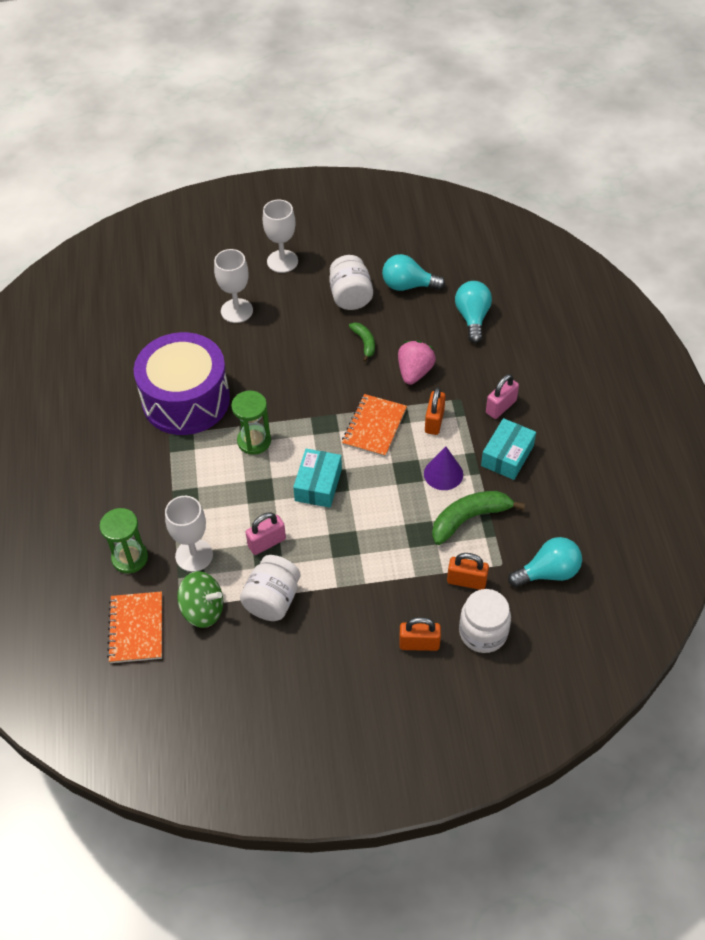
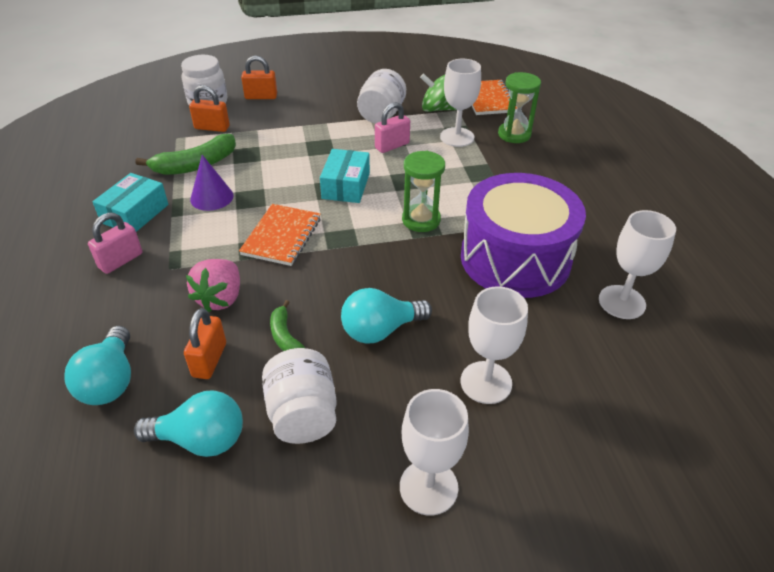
camera: 175 degrees right, 10 degrees down
orange padlock [425,387,446,435] -> orange padlock moved to [184,308,226,379]
turquoise light bulb [508,537,582,587] -> turquoise light bulb moved to [341,288,432,344]
none -> white goblet [599,210,676,319]

